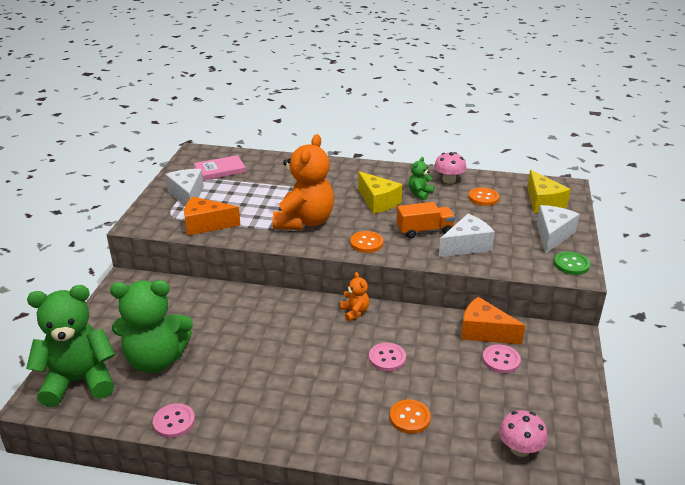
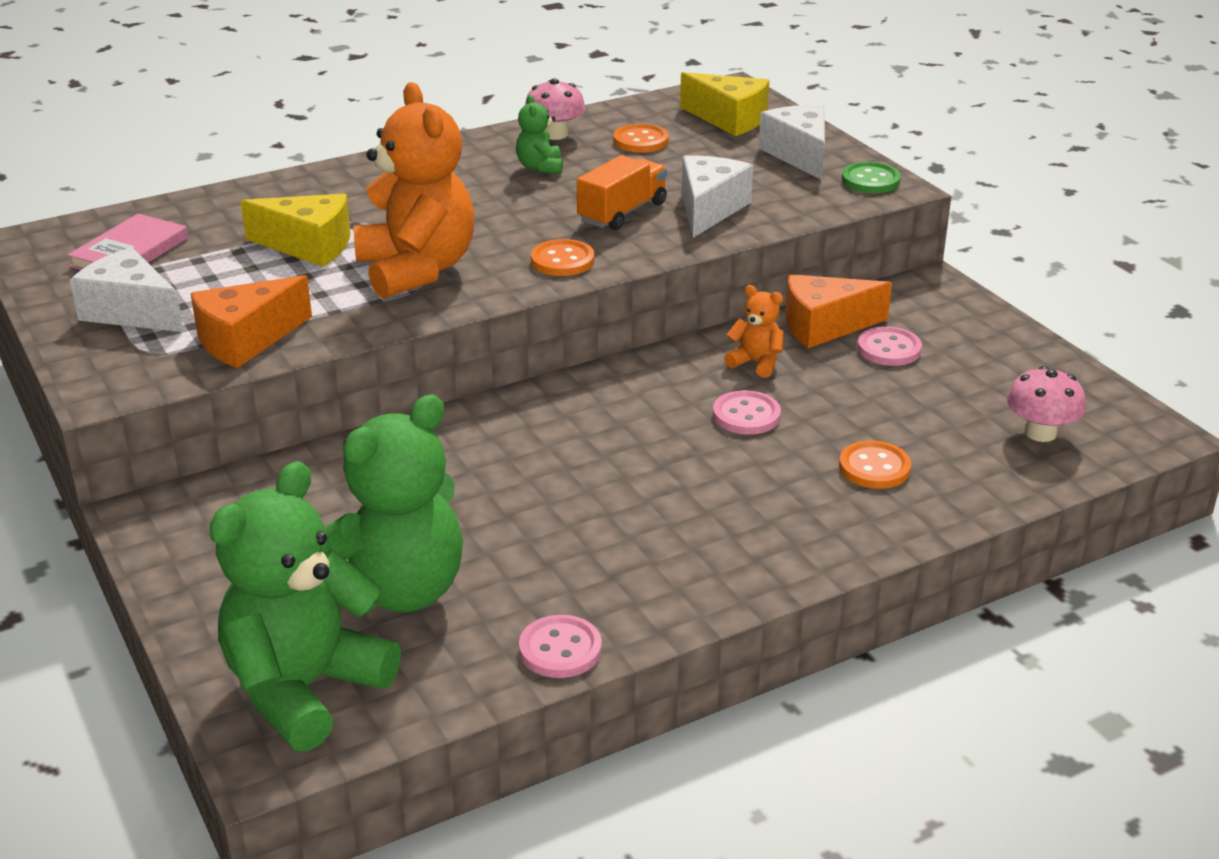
camera: 40 degrees left, 0 degrees up
orange teddy bear [340,272,369,321] -> orange teddy bear moved to [724,285,783,378]
yellow cheese [358,171,402,214] -> yellow cheese moved to [241,194,351,267]

